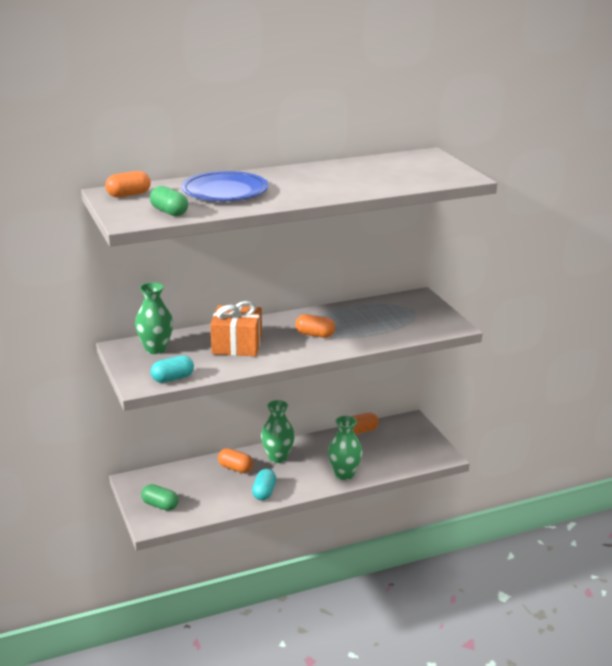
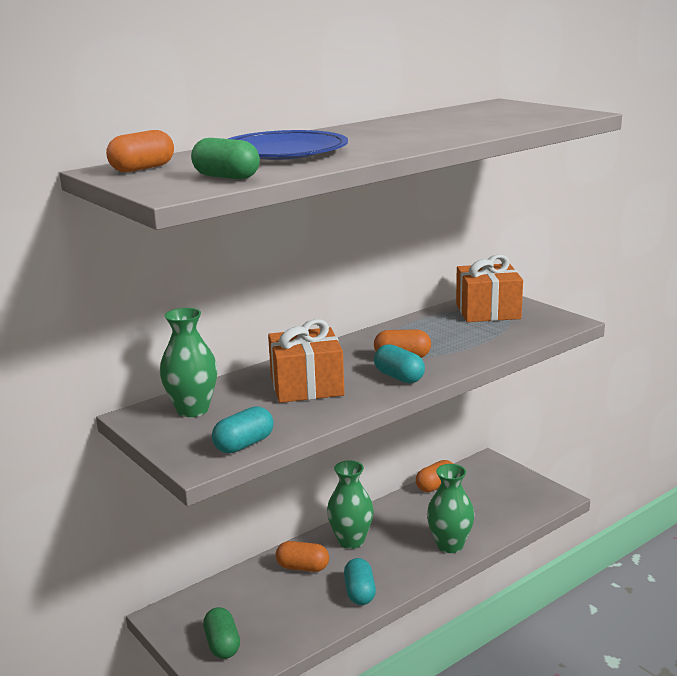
camera: 15 degrees left, 5 degrees down
green capsule [141,484,179,511] -> green capsule turned 60 degrees clockwise [203,607,240,659]
none -> turquoise capsule [374,344,425,383]
none -> orange gift [456,254,523,322]

